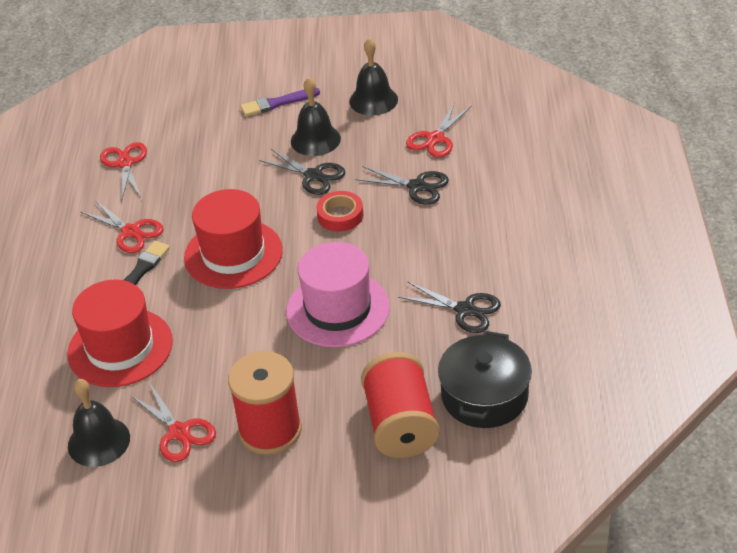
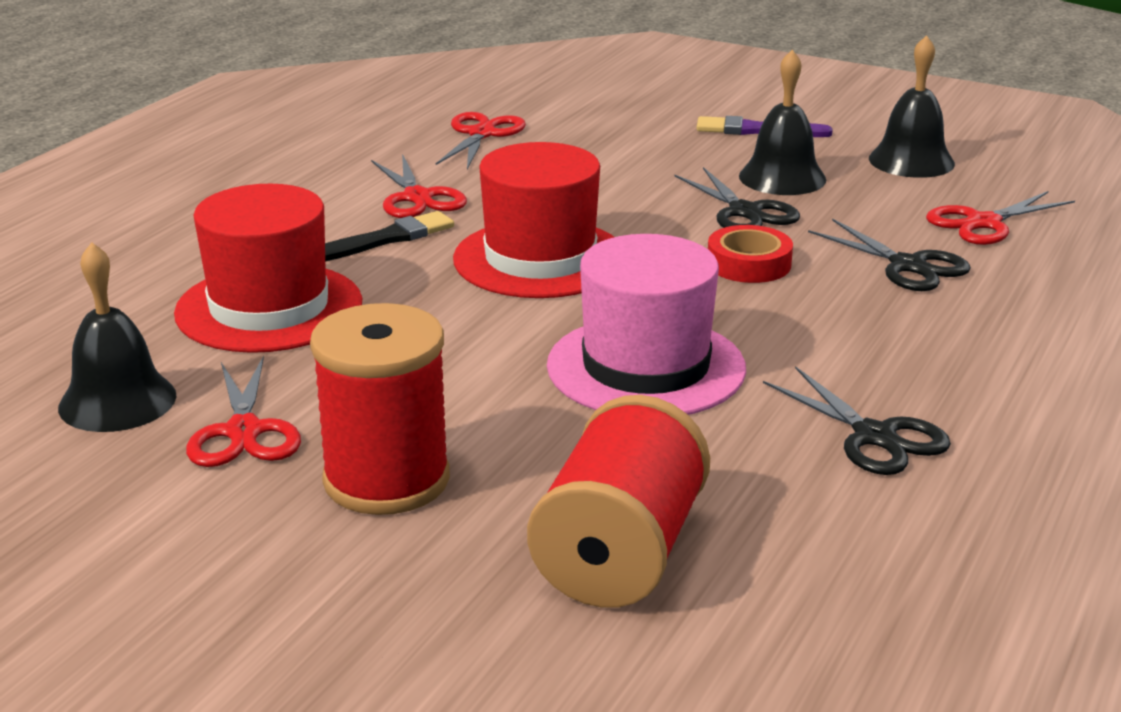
camera: 25 degrees right, 15 degrees down
black pot [438,331,532,428] -> none

